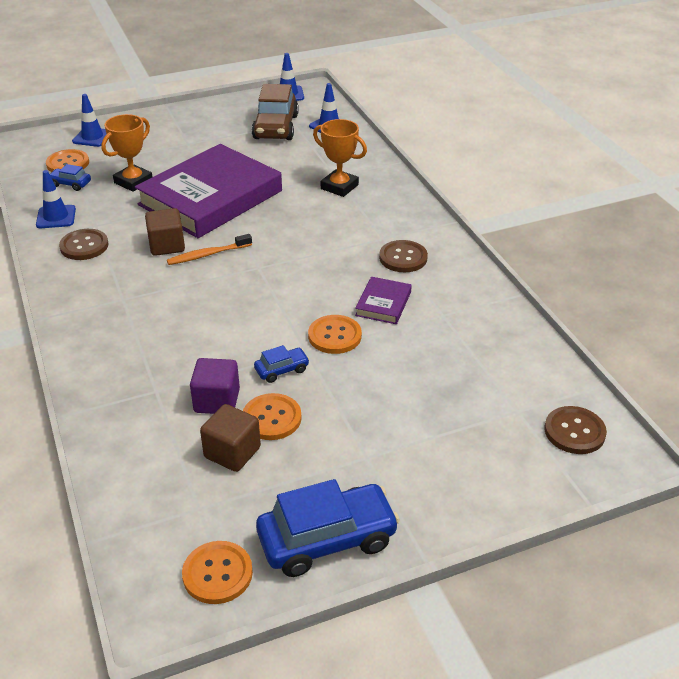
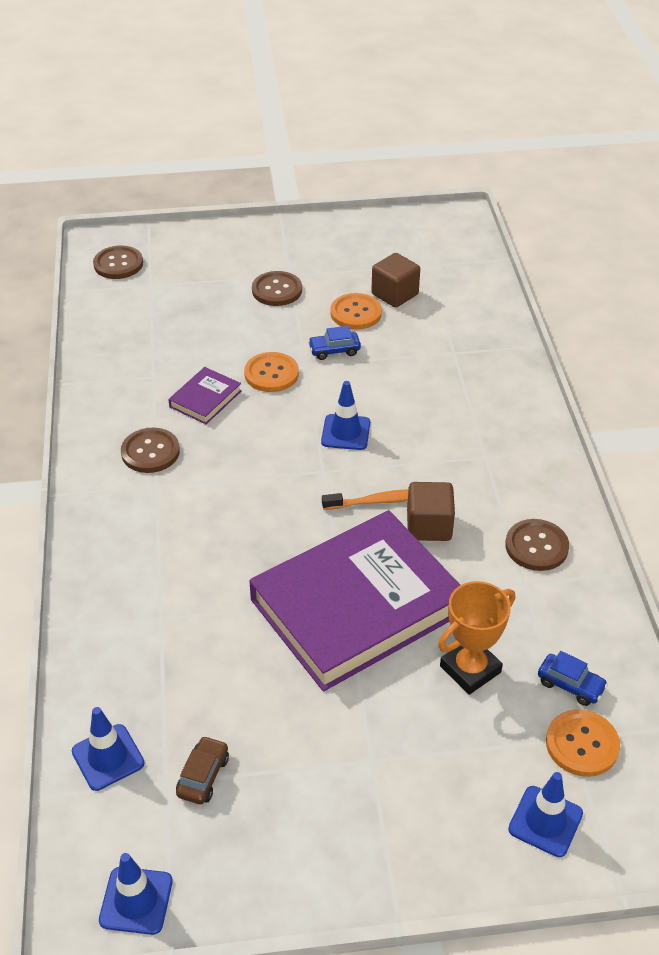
camera: 165 degrees left, 5 degrees up
blue traffic cone [36,170,76,228] -> blue traffic cone moved to [321,381,370,450]
orange button [182,541,253,604] -> none
purple cube [190,358,240,414] -> none
brown car [252,84,299,140] -> brown car [176,736,229,804], size x0.47
blue car [256,479,400,577] -> none
orange trophy [313,119,367,197] -> none
none -> brown button [252,271,302,306]

